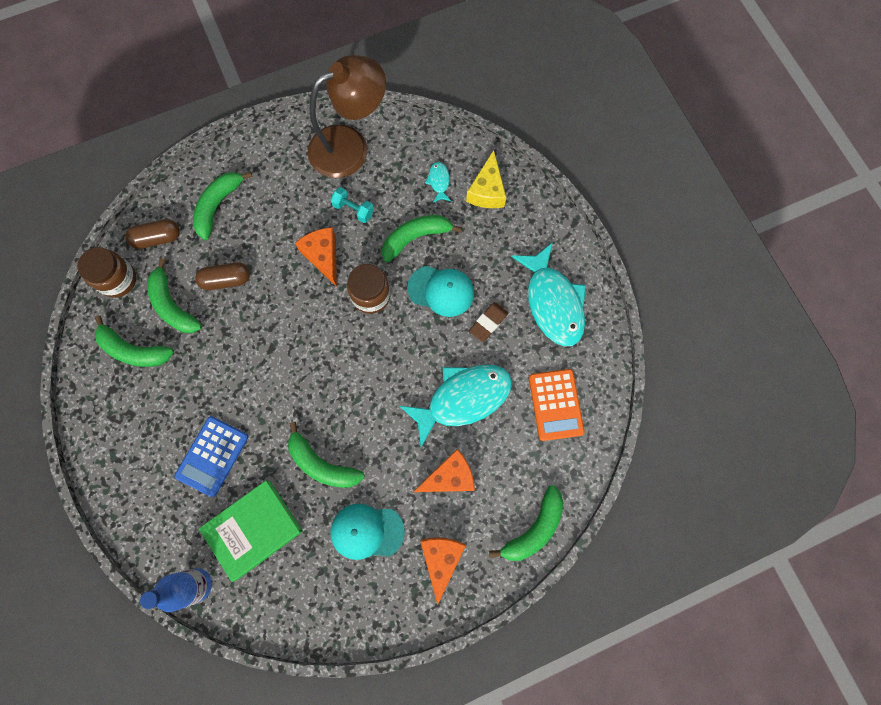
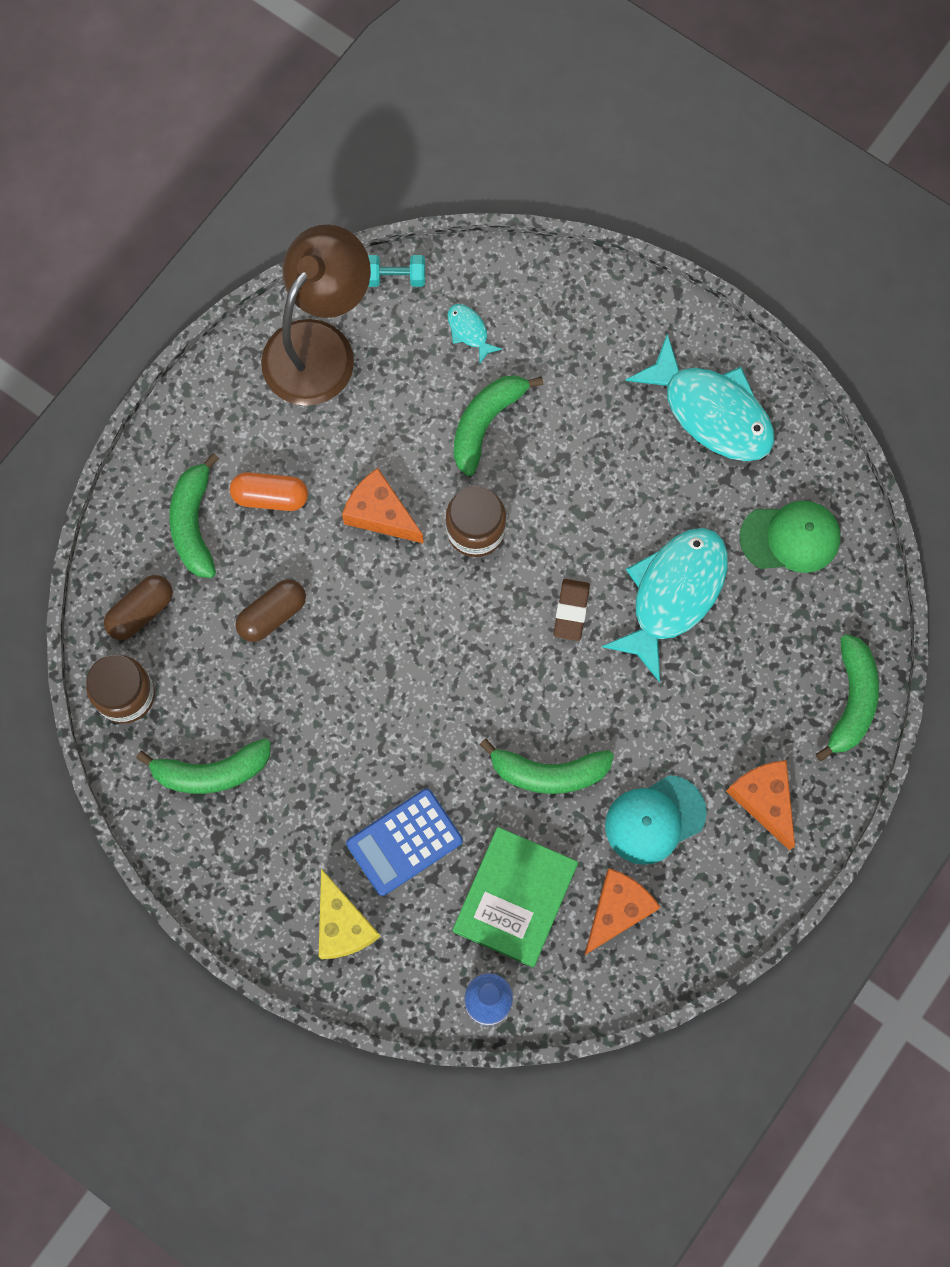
camera: 30 degrees left, 0 degrees up
green banana [147,258,202,333] -> none
blue calculator [175,416,248,497] -> blue calculator turned 60 degrees clockwise [346,788,463,896]
turquoise dumbbell [331,187,374,223] -> turquoise dumbbell moved to [368,255,425,287]
turquoise cap [407,266,474,317] -> none
orange cheese [413,449,475,492] -> orange cheese moved to [584,868,660,955]
yellow cheese [466,150,506,208] -> yellow cheese moved to [319,869,381,959]
brown eraser [469,302,508,342] -> brown eraser moved to [553,579,590,641]
orange calculator [529,369,585,441] -> green cap [739,501,841,573]
none -> orange capsule [230,472,308,511]

